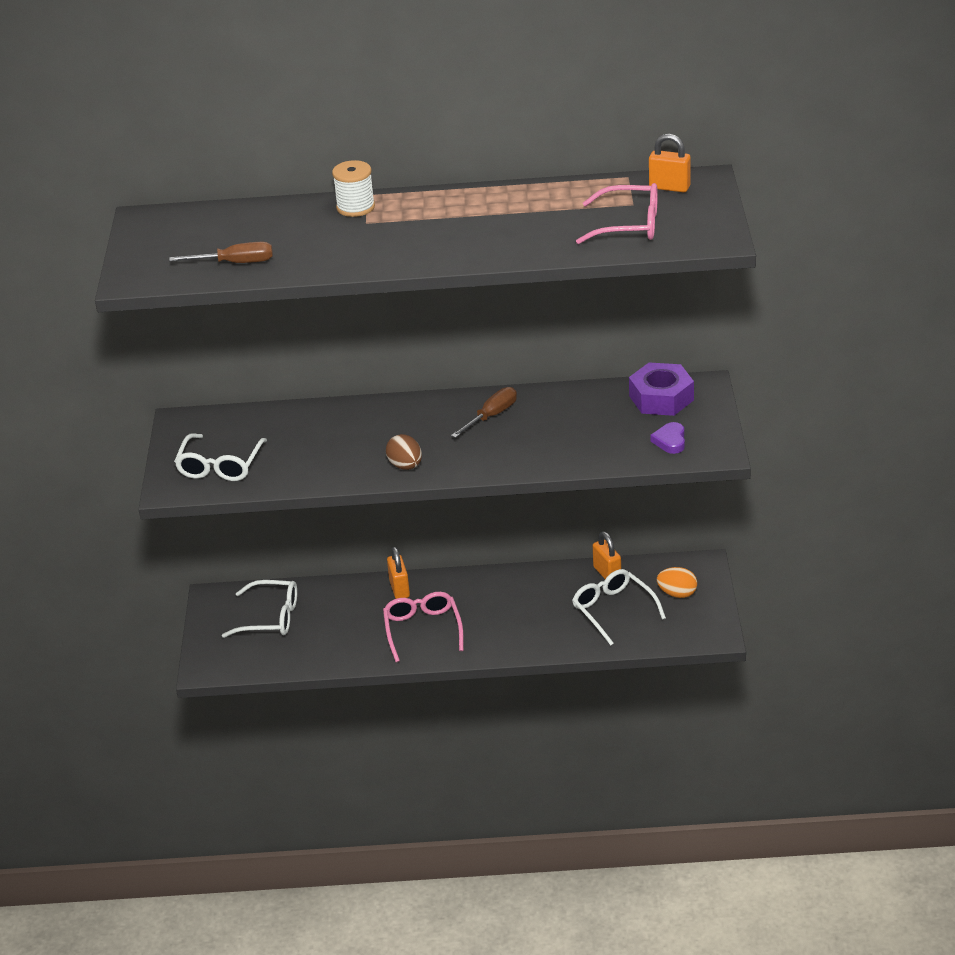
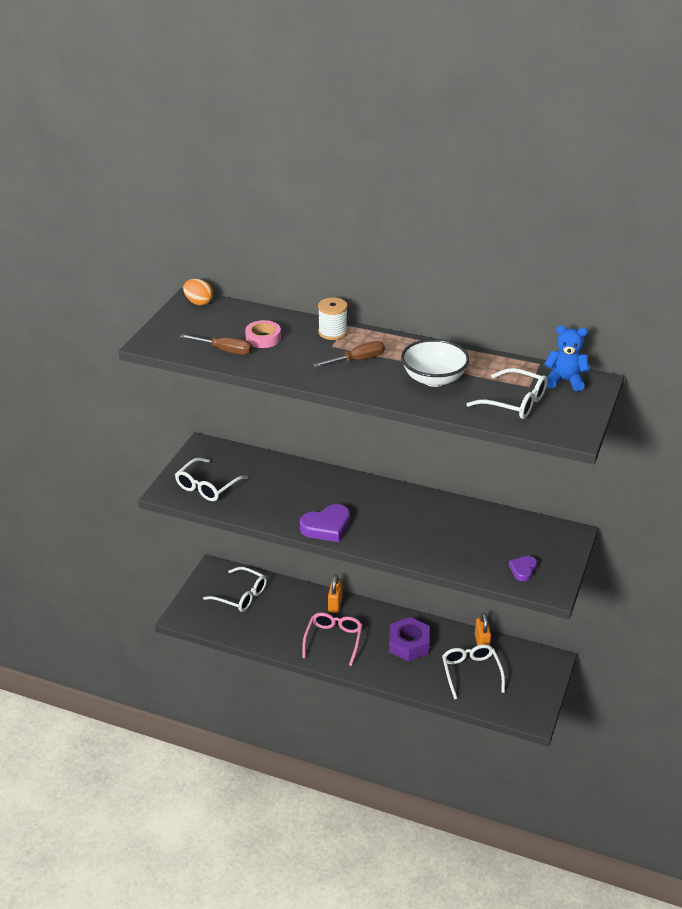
camera: 20 degrees right, 0 degrees up
brown egg [386,434,422,470] -> purple heart [300,504,350,542]
brown screwdriver [451,387,517,438] -> brown screwdriver moved to [313,341,385,367]
pink glasses [576,183,658,244] -> white glasses [467,368,548,419]
purple nut [629,362,694,416] -> purple nut moved to [389,617,430,662]
orange padlock [649,134,691,192] -> blue teddy bear [544,325,590,391]
orange egg [657,567,697,598] -> orange egg moved to [183,279,213,305]
none -> pink tape [245,320,281,348]
none -> white bowl [401,339,470,387]

